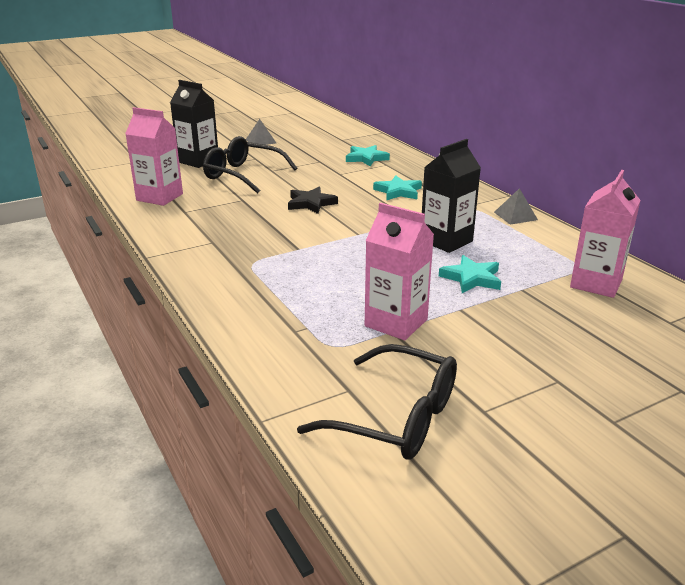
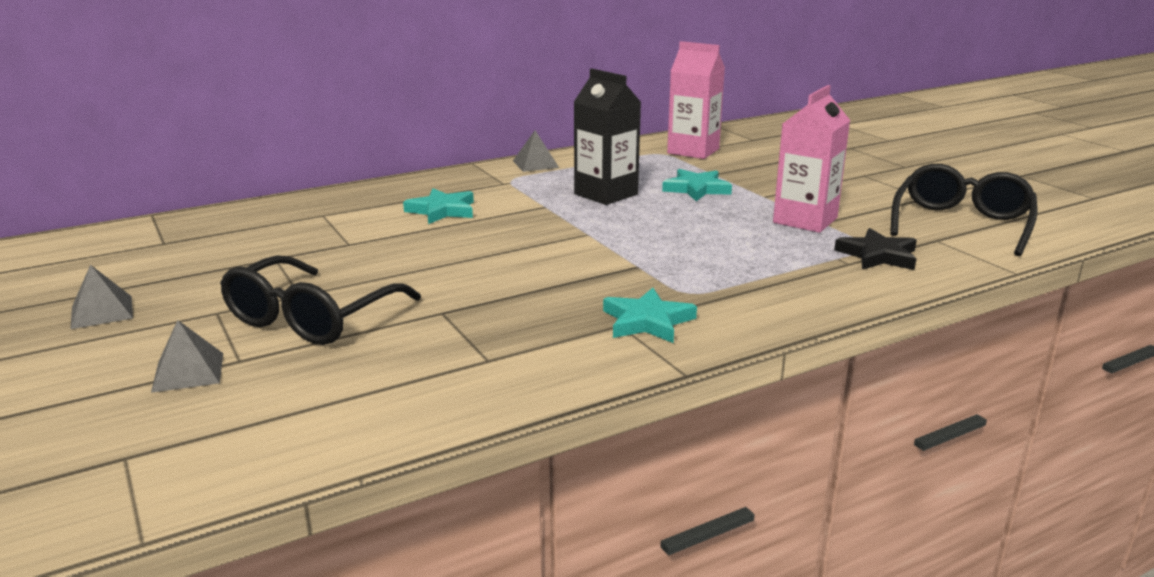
camera: 90 degrees left, 5 degrees down
pink carton [125,107,183,206] -> none
black carton [170,80,218,168] -> grey pyramid [151,320,223,393]
black star [288,187,338,214] -> black star moved to [834,228,917,270]
turquoise star [346,145,390,166] -> turquoise star moved to [603,288,697,343]

